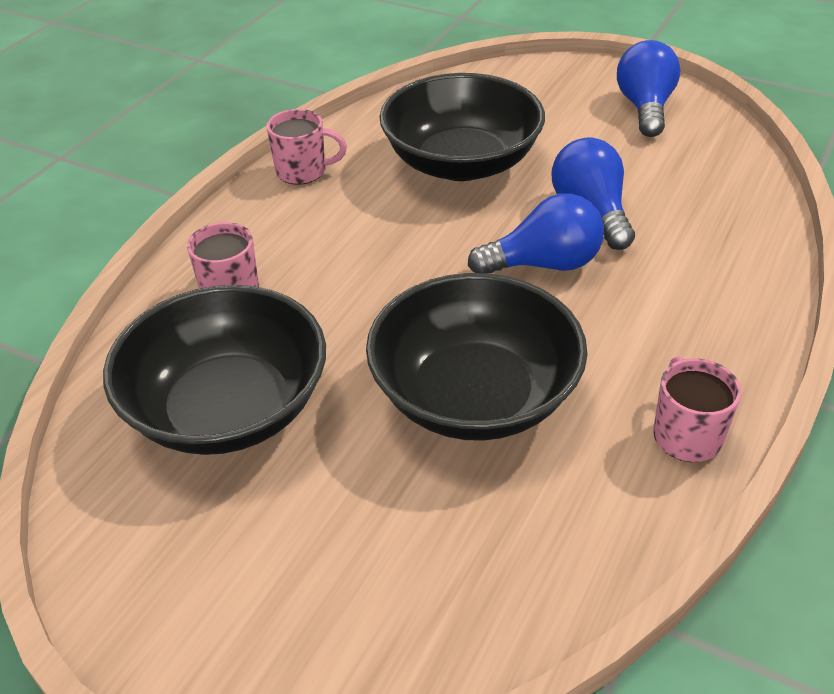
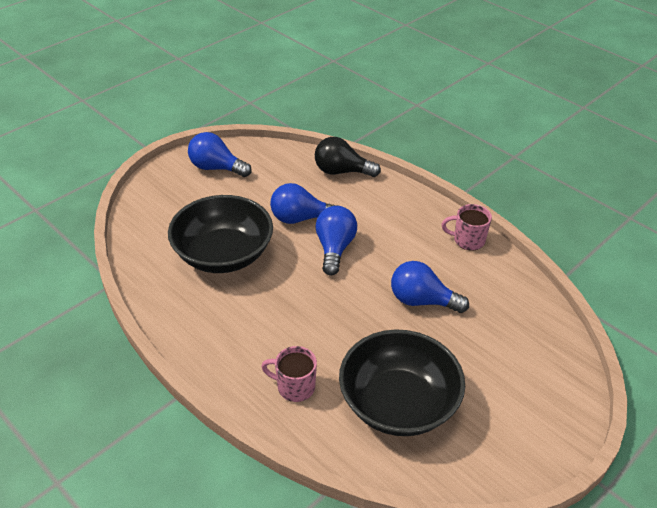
camera: 75 degrees left, 0 degrees up
pink mug [266,109,347,185] -> none
black bowl [366,273,588,441] -> blue light bulb [391,261,469,313]
none -> black light bulb [315,137,381,177]

